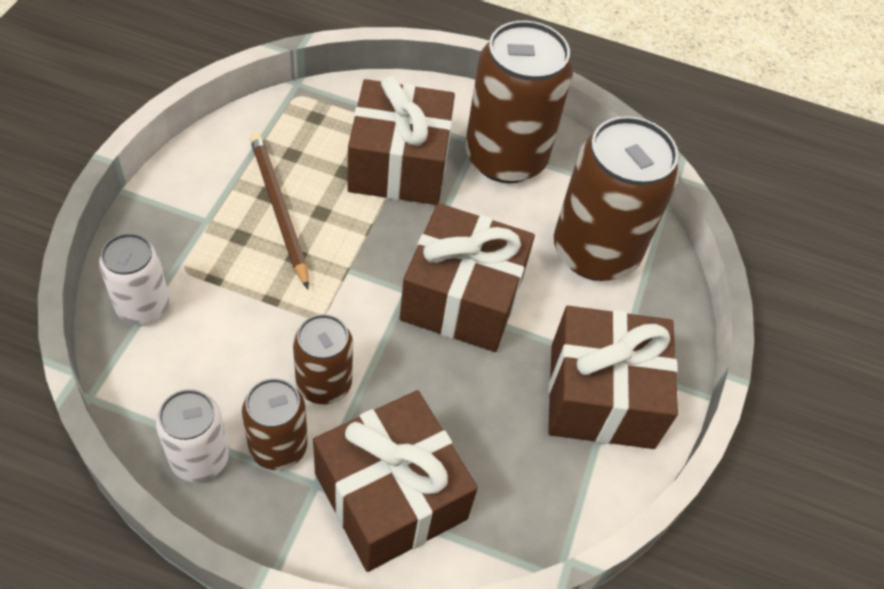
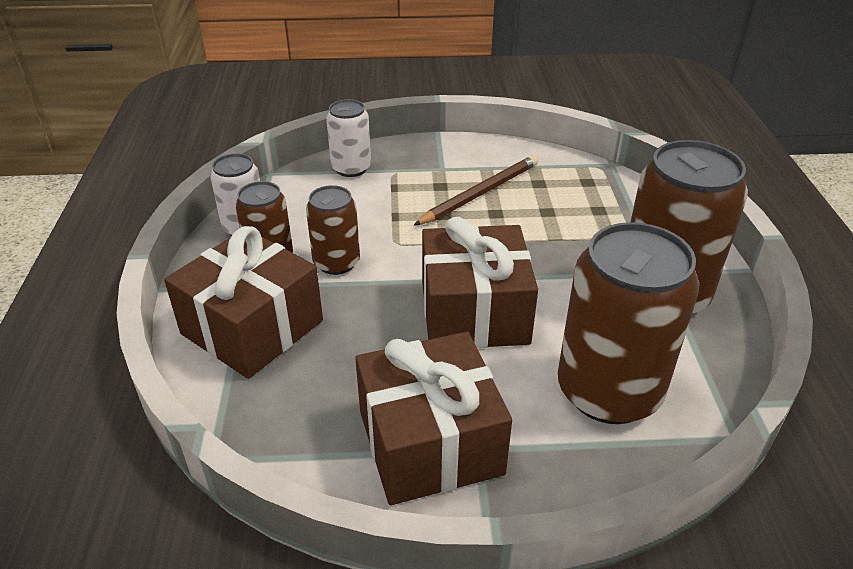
camera: 75 degrees right, 15 degrees down
brown gift [347,76,455,205] -> none

